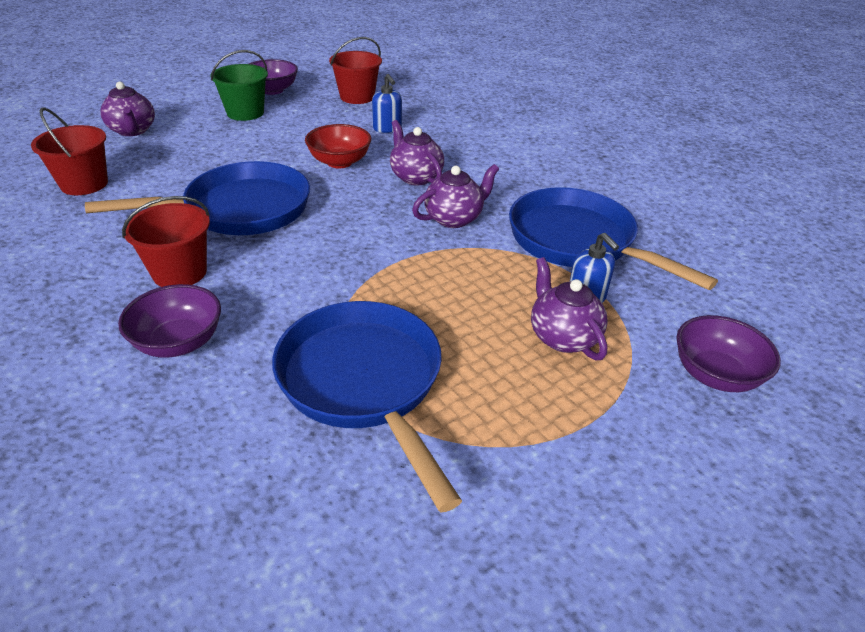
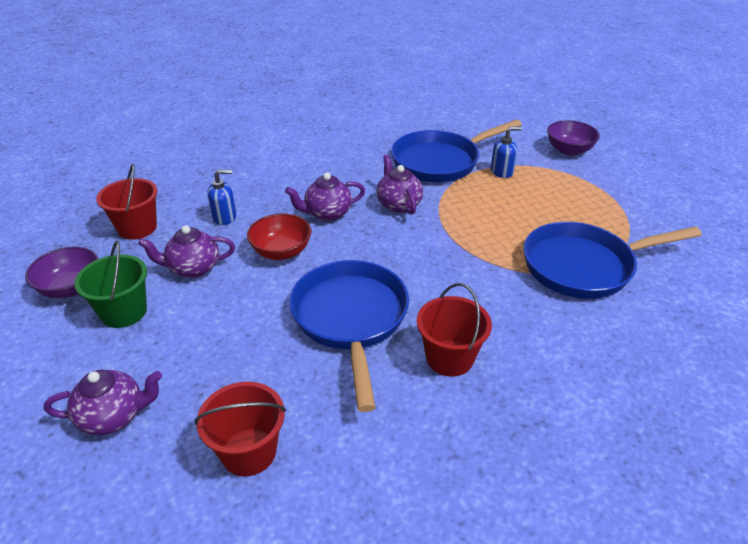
camera: 75 degrees left, 0 degrees up
purple bowl [118,284,221,357] -> none
purple teapot [531,257,608,360] -> purple teapot moved to [138,225,235,278]

